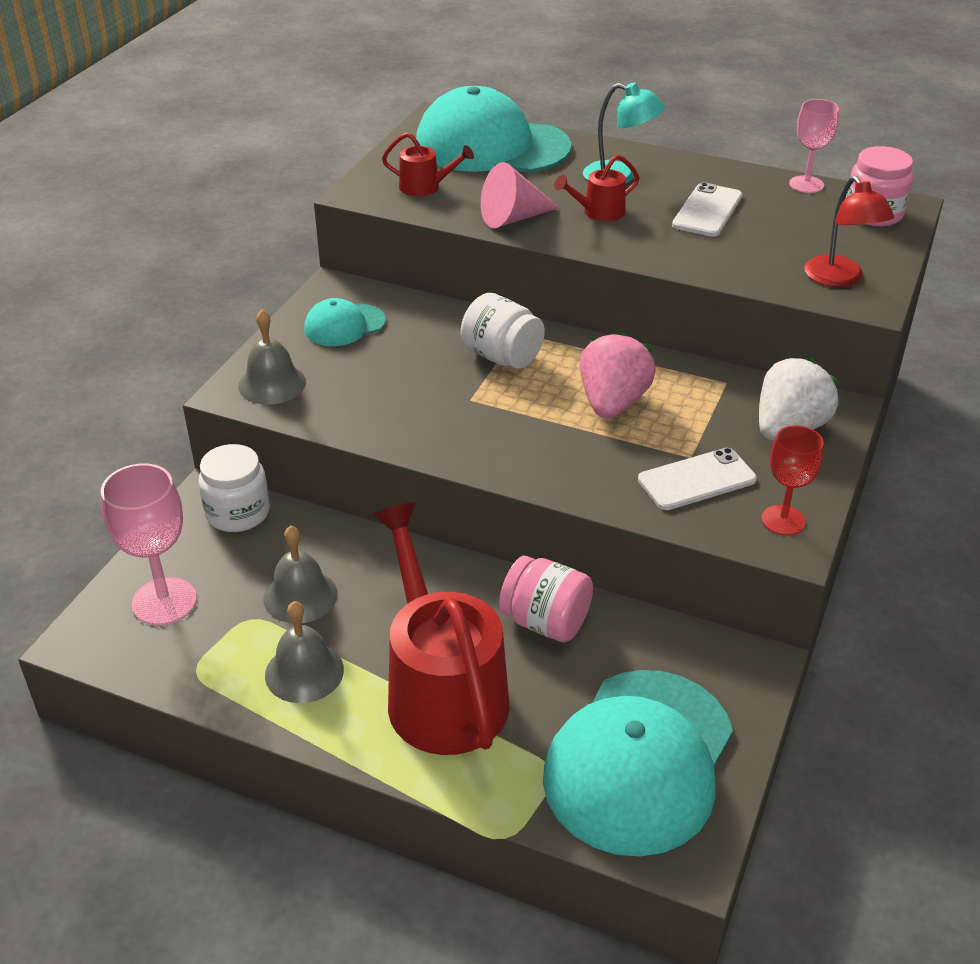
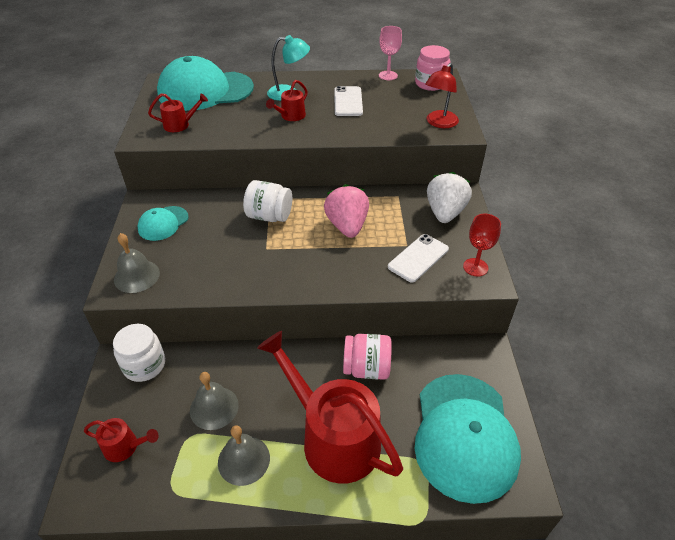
camera: 25 degrees left, 5 degrees up
pink goblet [101,463,197,625] -> red watering can [84,418,158,462]
pink cone [481,162,560,228] -> none
red lamp [804,176,894,287] -> red lamp turned 75 degrees clockwise [425,63,459,128]

